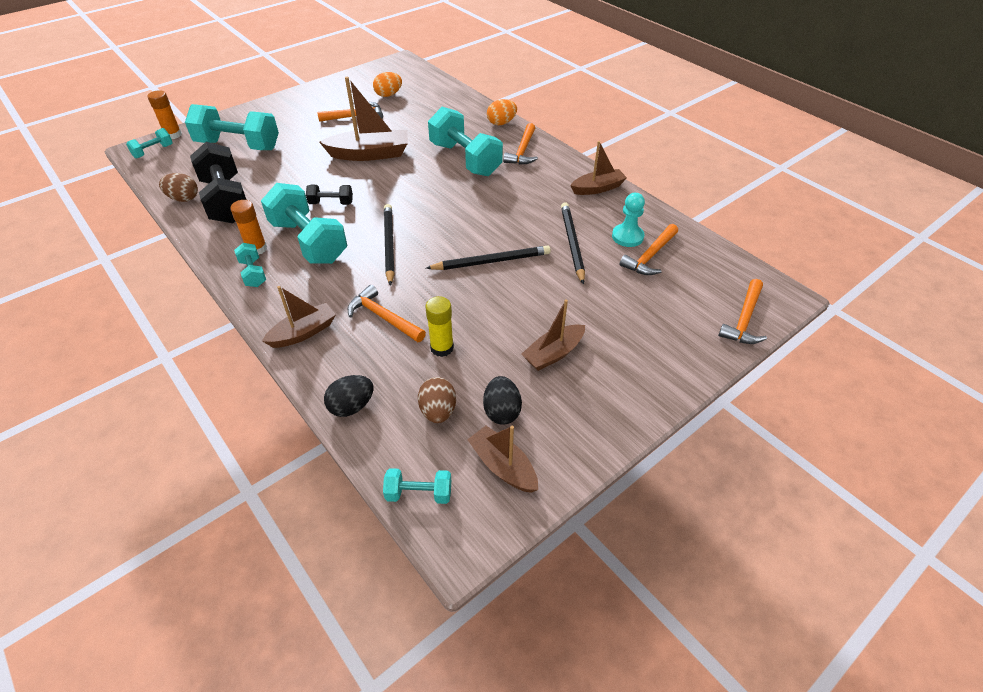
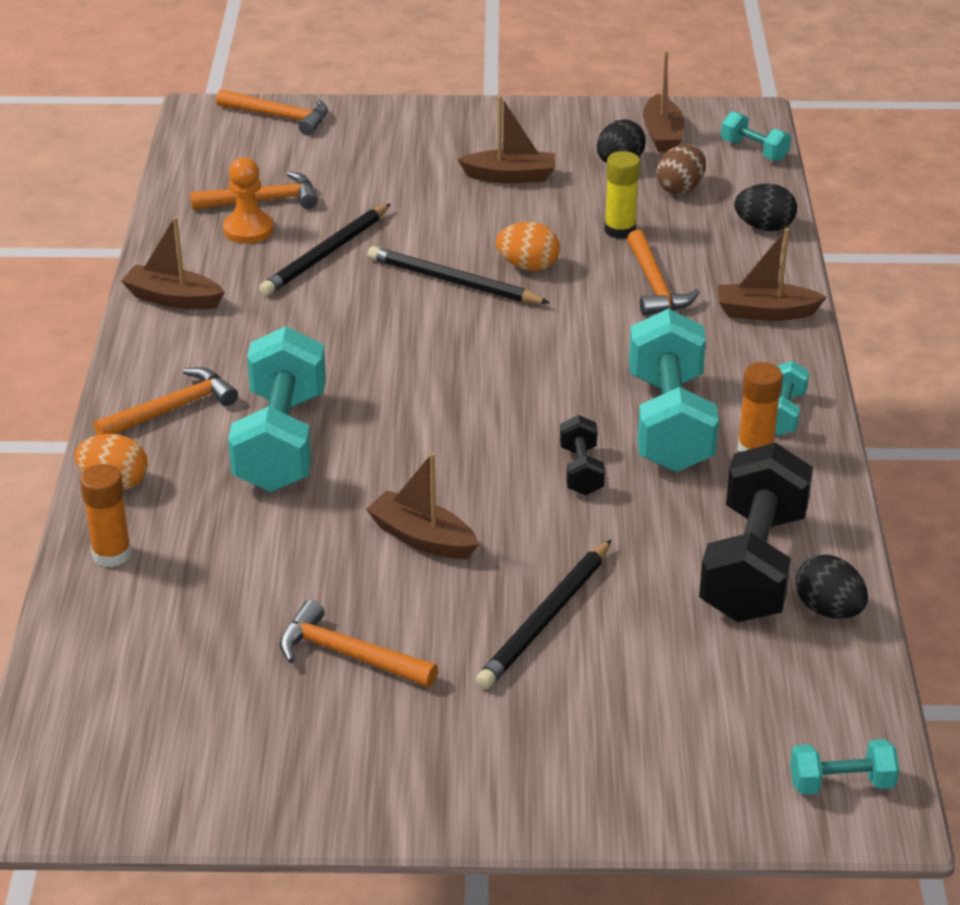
camera: 140 degrees left, 10 degrees down
orange glue stick [147,90,182,139] -> orange glue stick moved to [80,464,132,567]
brown egg [159,173,198,202] -> black egg [796,555,868,619]
turquoise dumbbell [185,104,279,150] -> none
black dumbbell [306,185,353,205] -> black dumbbell turned 45 degrees clockwise [560,415,605,495]
brown boat [319,77,408,161] -> brown boat [366,453,479,559], size x0.63
orange egg [373,72,402,97] -> orange egg moved to [496,222,560,271]
black pencil [384,204,395,286] -> black pencil moved to [476,540,611,689]
turquoise pawn [612,193,645,247] -> orange pawn [223,157,274,243]
orange hammer [718,279,767,344] -> orange hammer turned 45 degrees clockwise [216,89,328,135]

